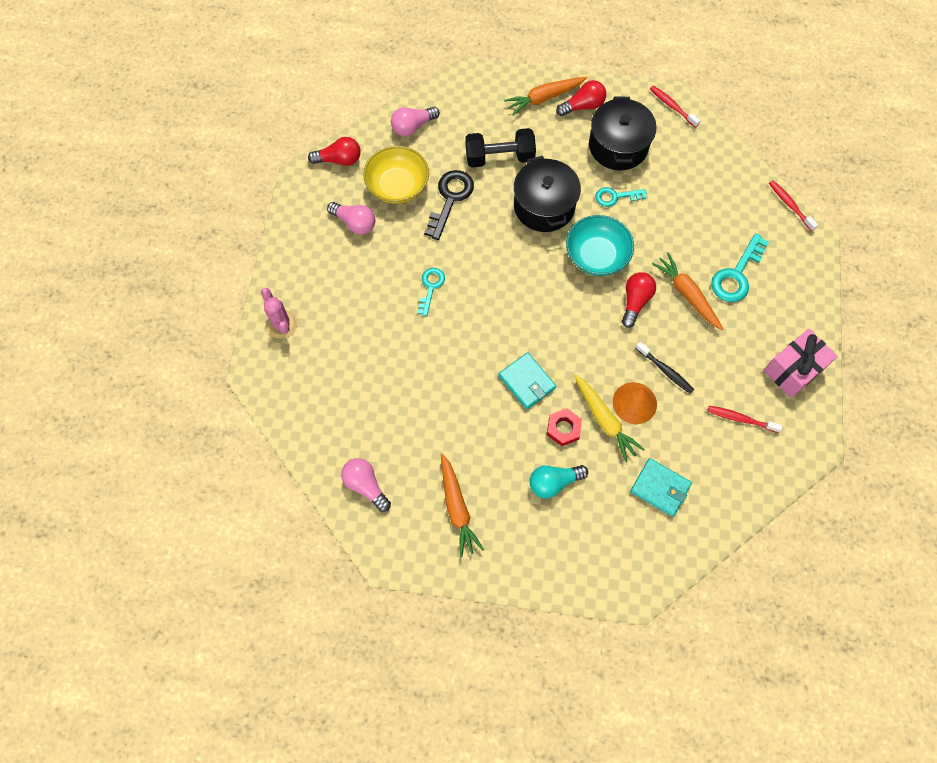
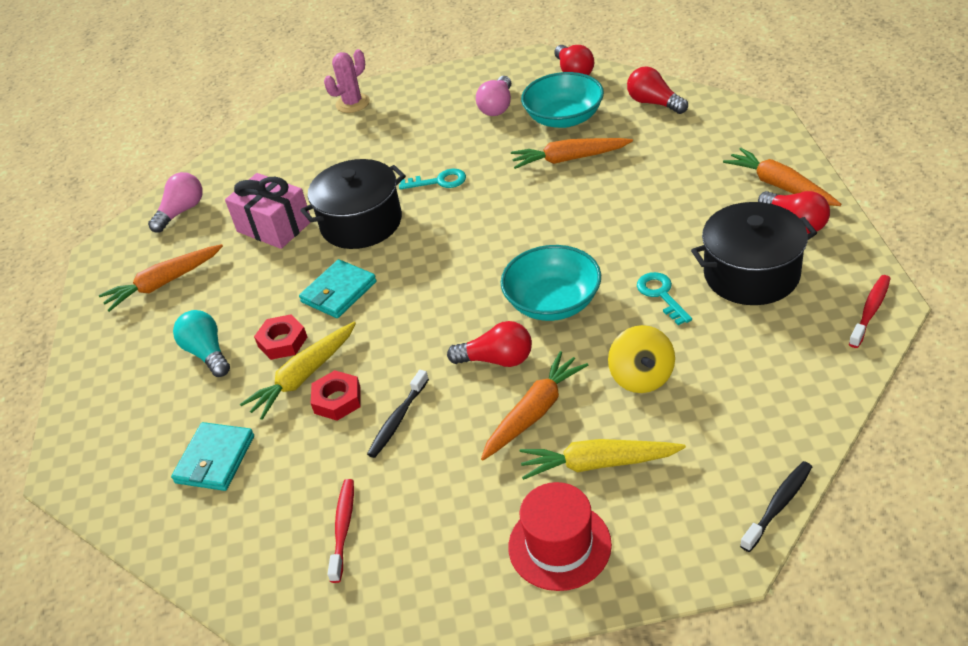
camera: 80 degrees right, 25 degrees down
yellow bowl [363,146,429,204] -> turquoise bowl [521,72,604,128]
pink light bulb [391,106,440,136] -> red light bulb [627,66,688,114]
black key [424,170,474,240] -> orange carrot [511,138,633,169]
black dumbbell [466,128,536,167] -> none
black pot [514,156,581,232] -> black pot moved to [300,159,406,249]
orange cone [613,382,657,424] -> red nut [311,370,361,421]
turquoise key [711,233,769,302] -> yellow carrot [520,439,686,480]
pink gift [763,329,838,398] -> pink gift moved to [225,173,311,249]
red toothbrush [769,180,818,231] -> black toothbrush [740,461,812,552]
none -> red hat [508,482,612,591]
none -> yellow spinning top [608,325,675,393]

